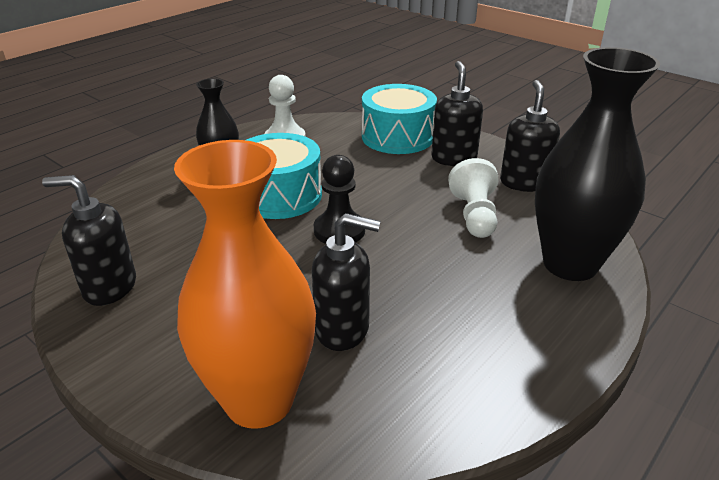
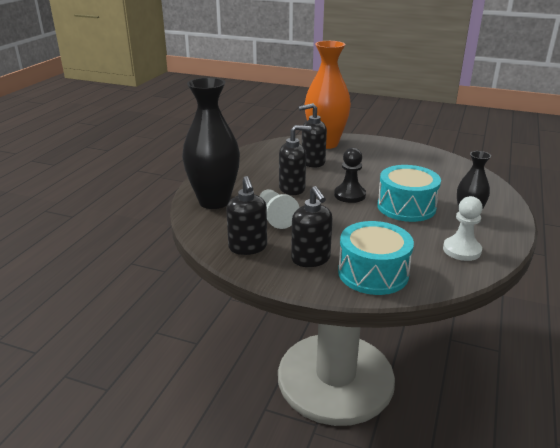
camera: 160 degrees right, 5 degrees down
black soap dispenser [42,175,136,306] -> black soap dispenser moved to [279,125,311,195]

